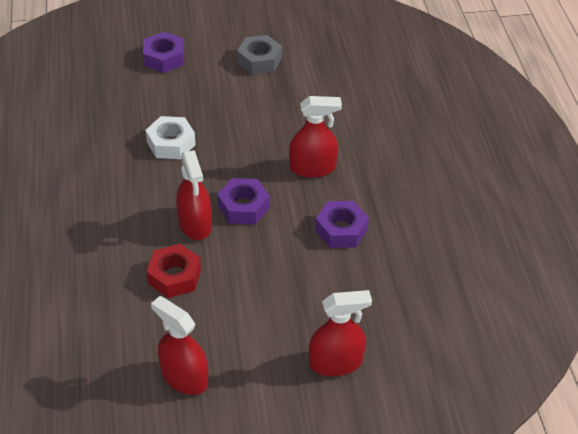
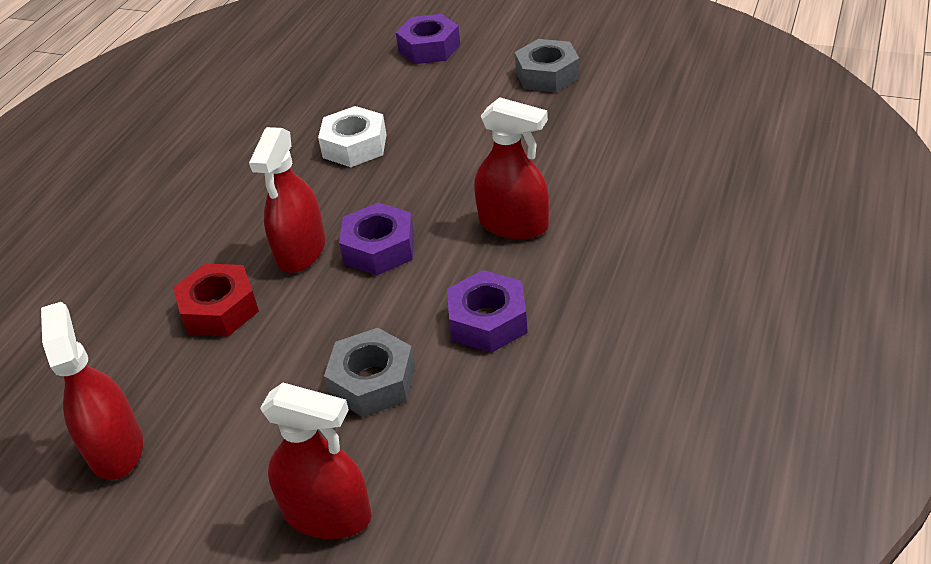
camera: 35 degrees right, 5 degrees down
none -> grey nut [324,328,415,417]

